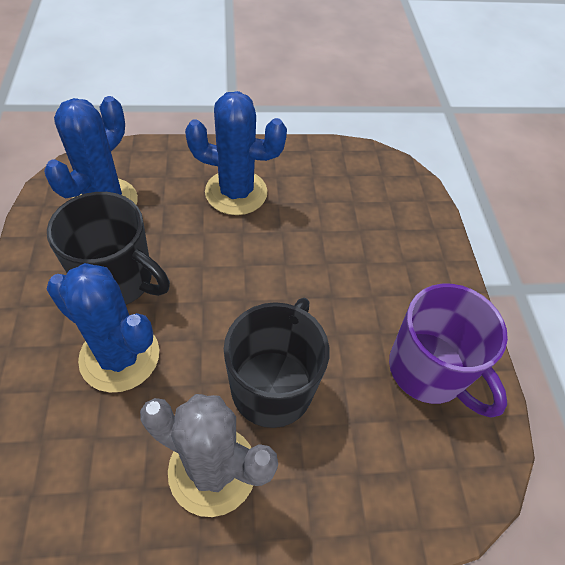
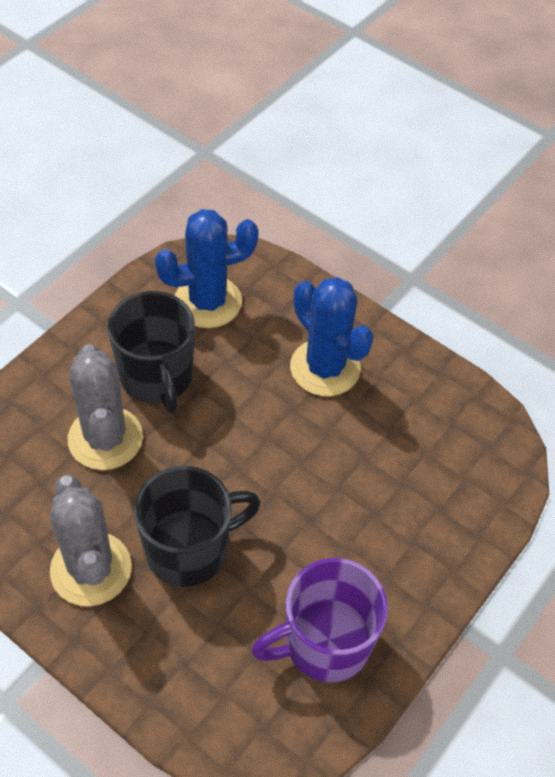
camera: 45 degrees right, 0 degrees up
blue cactus [46,263,159,392] -> grey cactus [68,344,143,470]
purple mug [389,284,508,418] -> purple mug turned 60 degrees clockwise [251,558,388,682]

